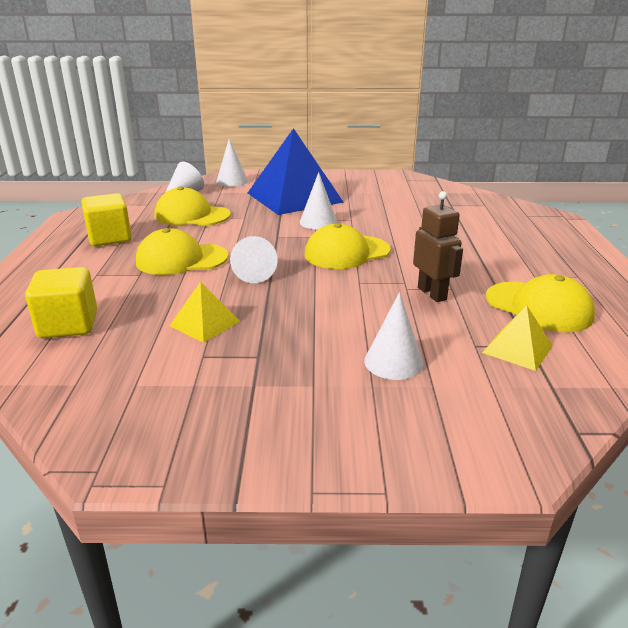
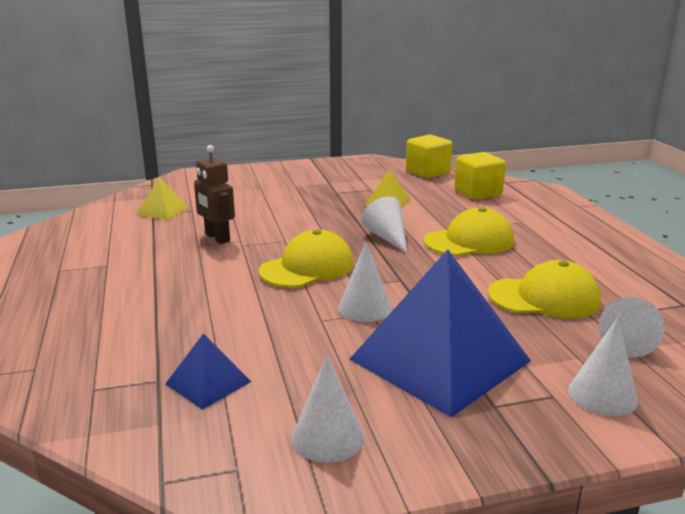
camera: 165 degrees right, 5 degrees down
yellow cube [81,193,132,246] -> yellow cube moved to [406,134,453,178]
white cone [364,292,424,380] -> white cone moved to [292,355,364,463]
yellow cap [486,274,595,332] -> none
none -> blue pyramid [165,334,251,410]

